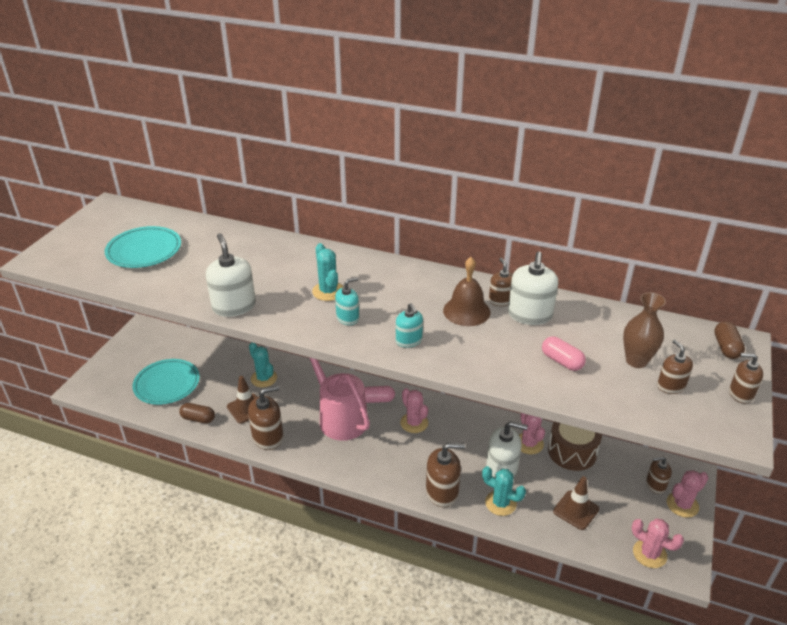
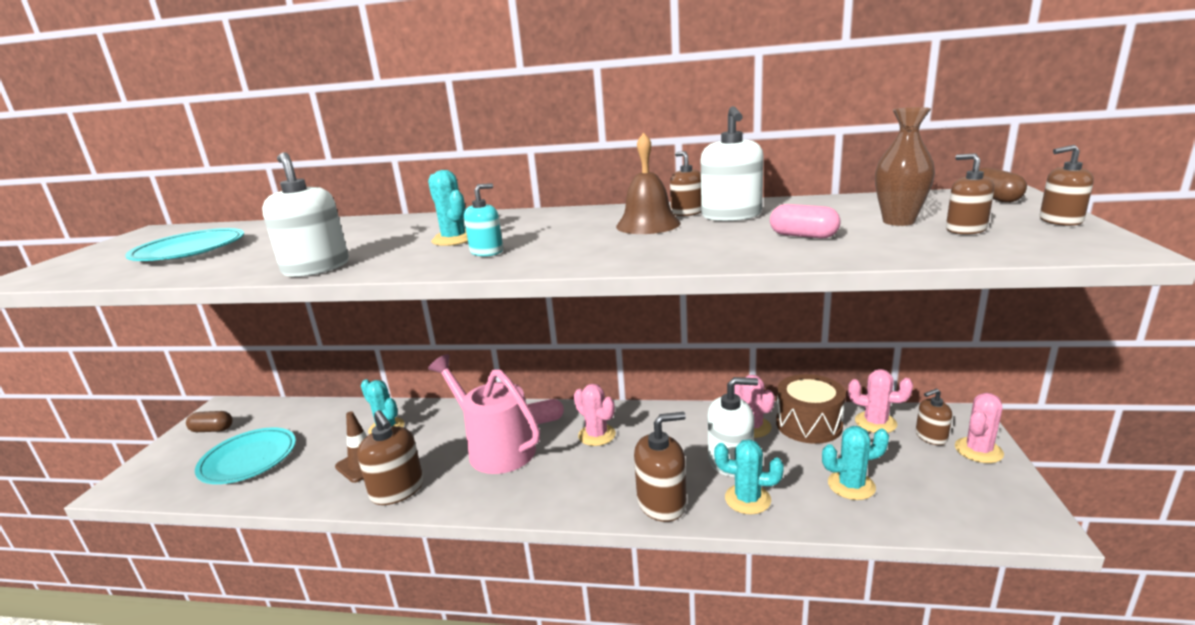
camera: 10 degrees left, 15 degrees down
brown capsule [179,403,215,423] -> brown capsule moved to [186,411,233,432]
brown soap dispenser [248,385,283,450] -> brown soap dispenser turned 90 degrees clockwise [357,410,423,505]
turquoise soap dispenser [396,303,423,348] -> none
brown traffic cone [553,476,599,530] -> turquoise cactus [822,426,889,500]
pink cactus [631,519,684,568] -> pink cactus moved to [848,369,913,433]

